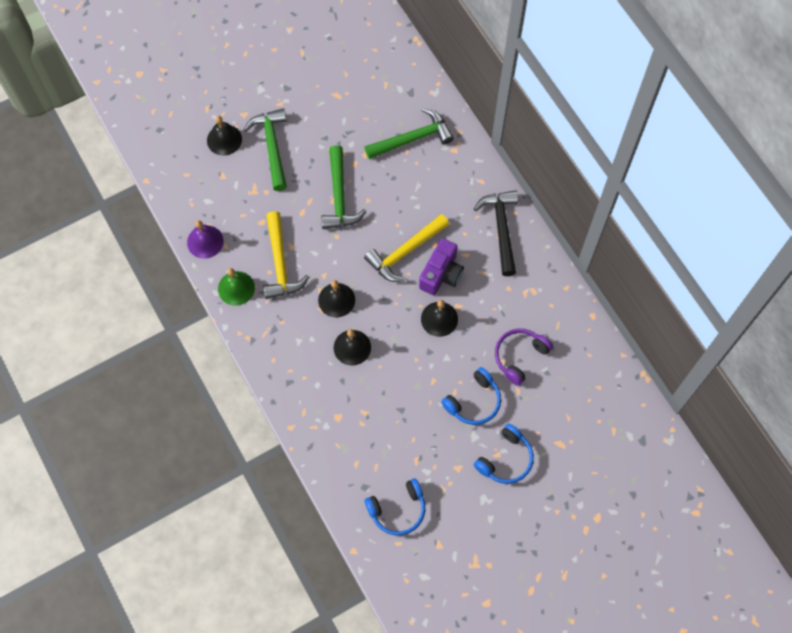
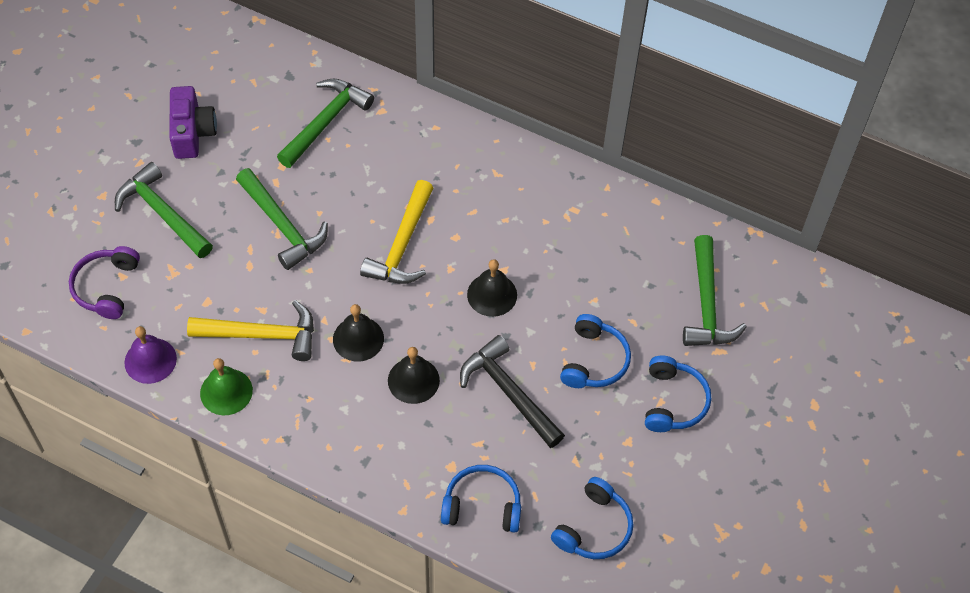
camera: 35 degrees left, 10 degrees down
black bell [207,116,242,156] -> none
yellow hammer [263,211,309,299] -> yellow hammer turned 45 degrees counterclockwise [187,300,314,361]
purple camera [419,238,464,295] -> purple camera moved to [169,86,217,159]
black hammer [474,190,518,276] -> black hammer moved to [460,335,565,448]
purple headphones [495,328,553,386] -> purple headphones moved to [69,246,140,319]
none -> blue headphones [441,465,521,532]
none -> green hammer [683,235,747,346]

